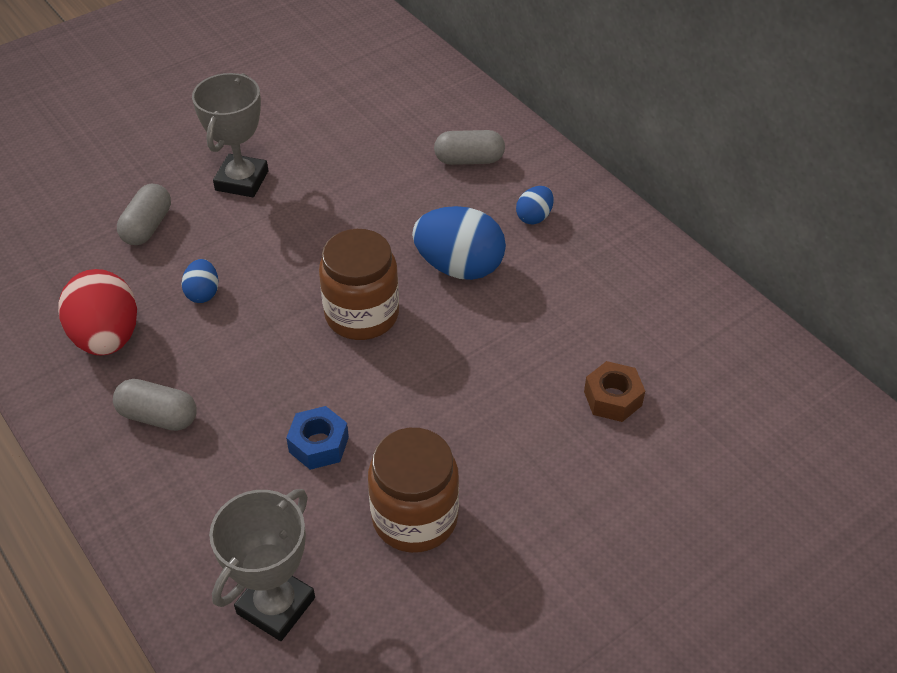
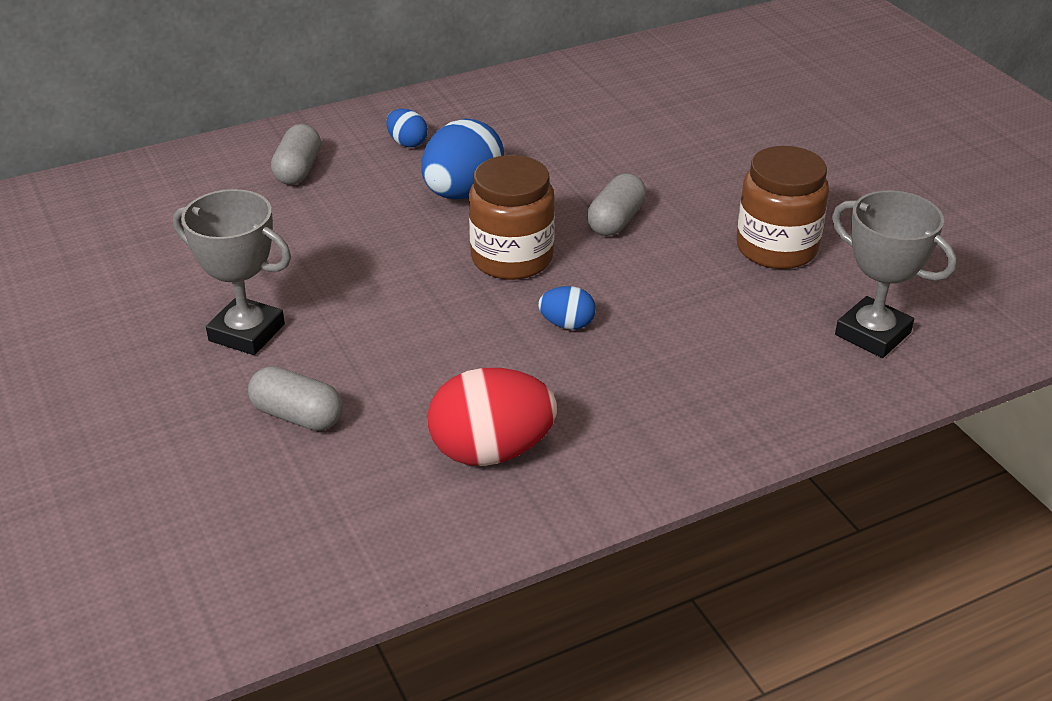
camera: 80 degrees left, 10 degrees down
grey capsule [113,379,197,431] -> grey capsule moved to [587,173,646,236]
blue egg [181,259,219,303] -> blue egg moved to [538,286,596,330]
blue nut [286,406,349,470] -> none
brown nut [584,361,645,422] -> none

